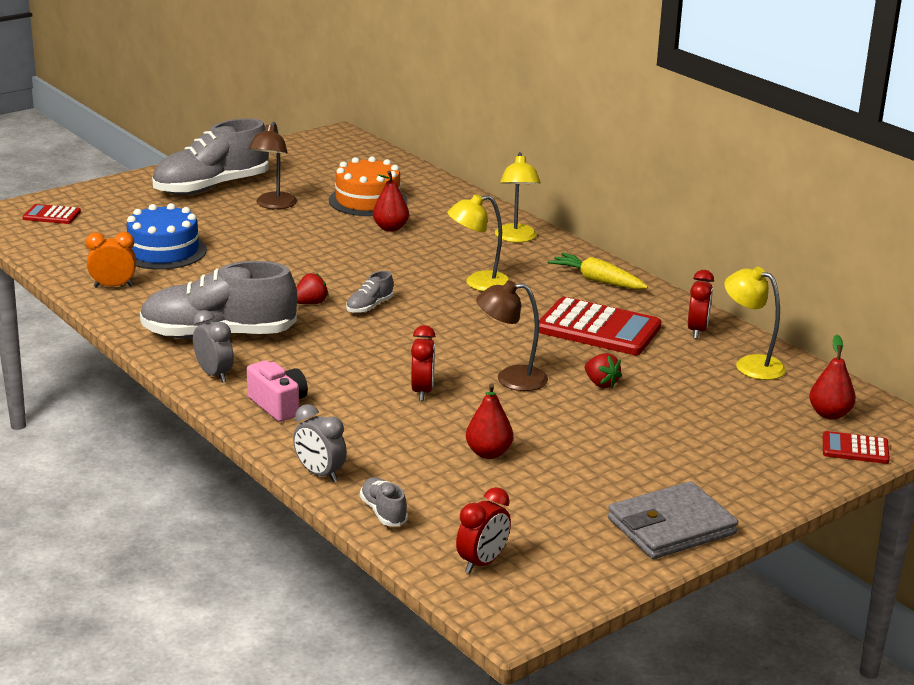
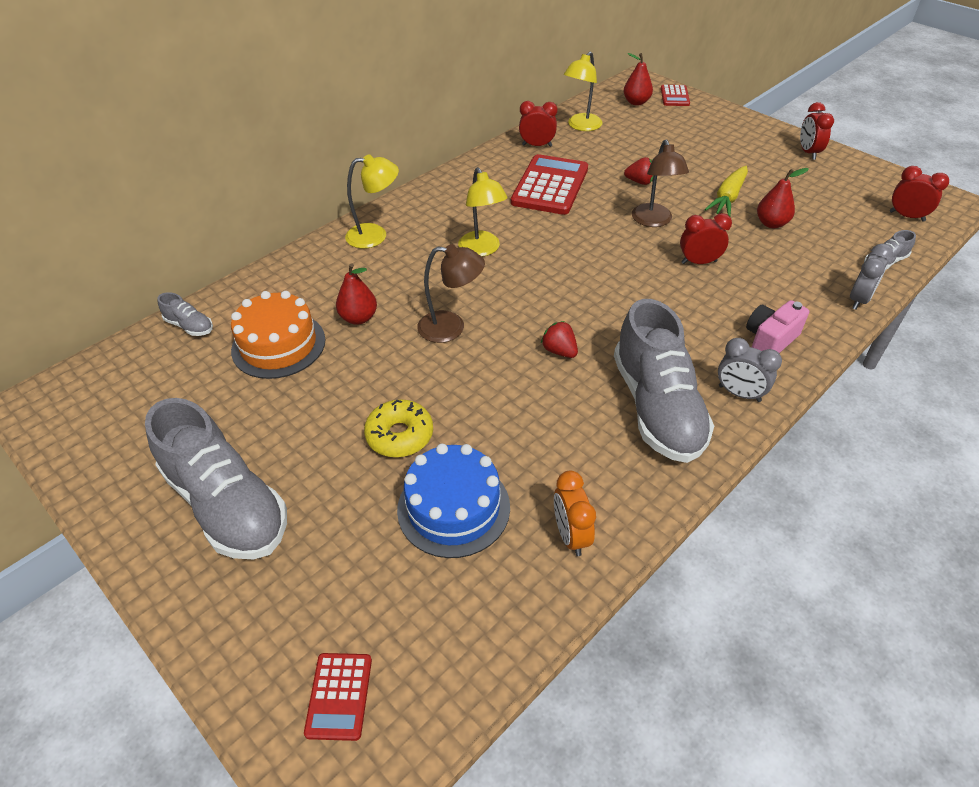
camera: 95 degrees left, 20 degrees up
grey clock [193,310,234,382] -> grey clock turned 105 degrees counterclockwise [718,338,782,402]
brown lamp [248,122,297,209] -> brown lamp moved to [417,244,485,343]
grey shoe [346,271,394,313] -> grey shoe moved to [157,292,213,336]
yellow carrot [547,252,648,289] -> yellow carrot moved to [705,166,748,216]
red strawberry [585,353,622,388] -> red strawberry turned 60 degrees clockwise [624,157,654,185]
grey wallet [608,481,738,559] -> red clock [800,102,834,160]
none -> yellow donut [364,400,433,457]

